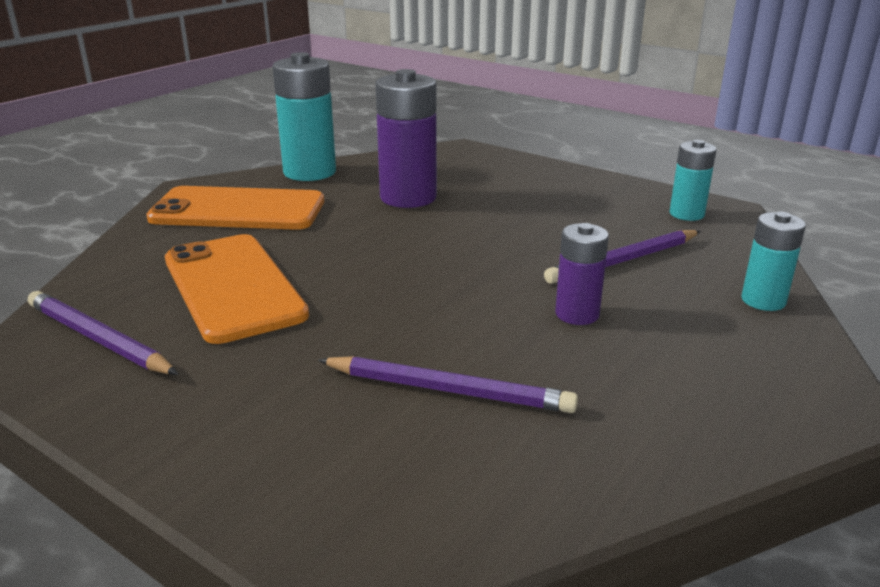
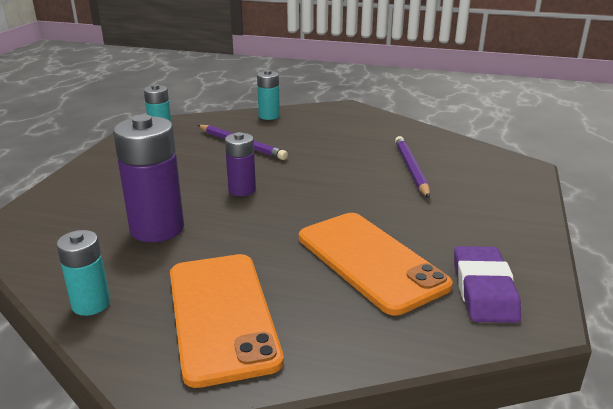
camera: 110 degrees left, 0 degrees up
purple pencil [28,291,179,375] -> purple eraser [454,246,521,323]
orange phone [165,234,309,344] -> orange phone turned 75 degrees counterclockwise [299,213,453,315]
turquoise battery [272,52,336,181] -> turquoise battery [56,230,110,316], size x0.58
purple battery [555,223,609,325] -> purple battery moved to [225,132,256,196]

